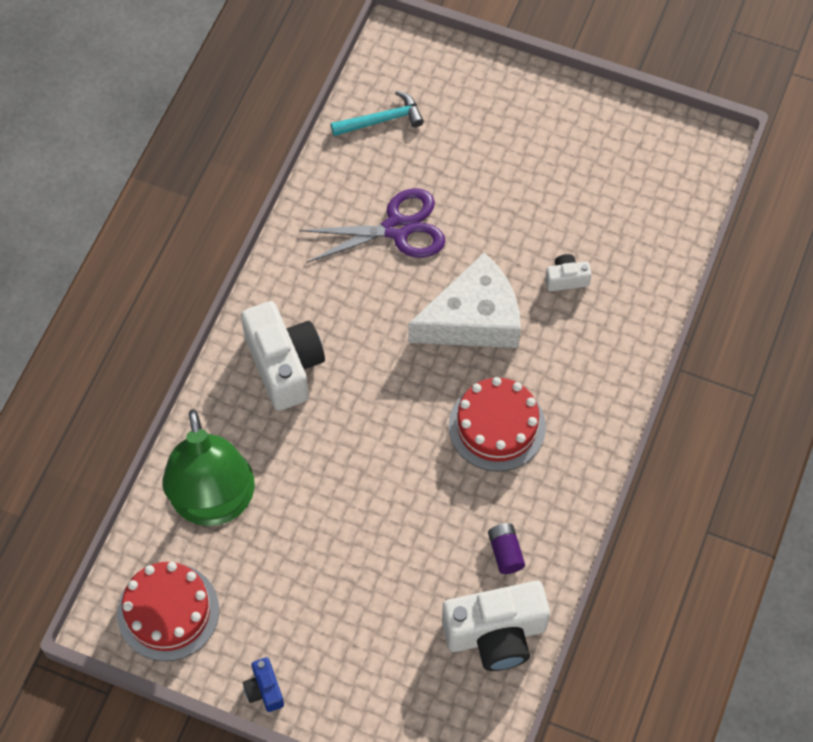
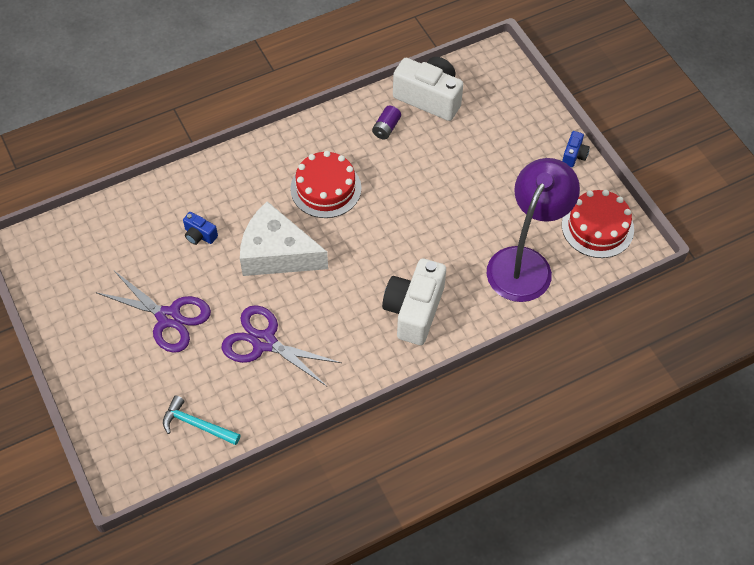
camera: 140 degrees left, 5 degrees down
green lamp [162,409,255,526] -> purple lamp [487,158,580,302]
white camera [545,254,591,291] -> blue camera [183,212,218,245]
none -> purple scissors [96,271,211,353]

